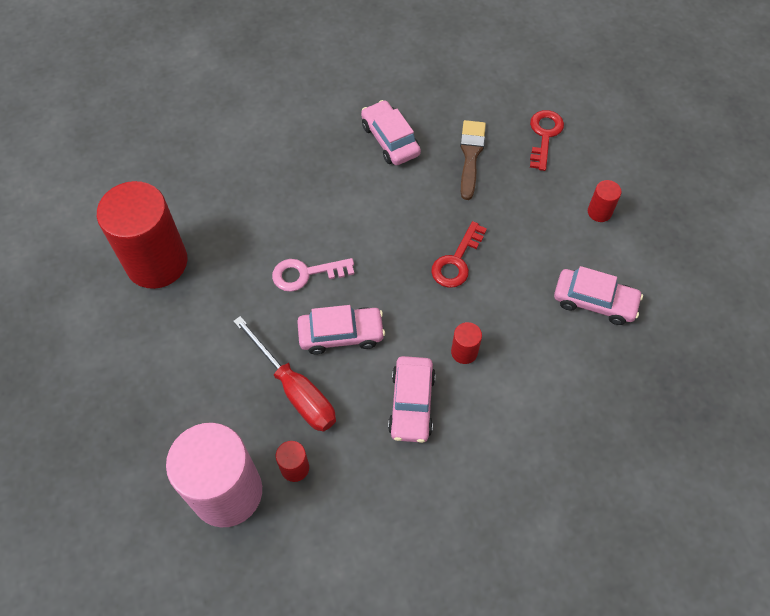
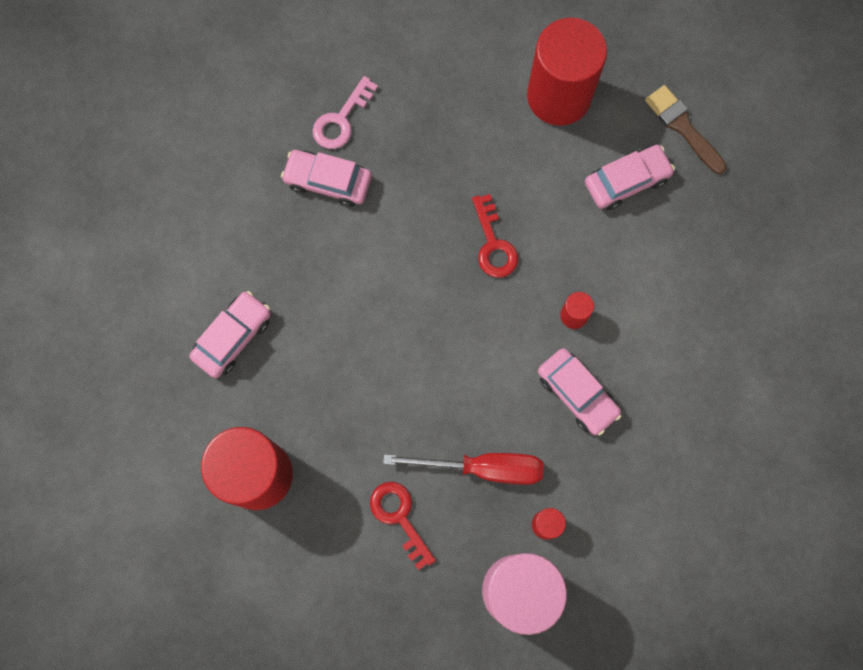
camera: 45 degrees left, 15 degrees up
pink key [272,258,354,292] -> pink key moved to [313,76,378,149]
pink car [297,305,385,354] -> pink car moved to [189,291,271,378]
brown brush [460,120,486,200] -> brown brush moved to [645,85,727,174]
red key [530,110,564,171] -> red key moved to [370,482,436,570]
red cylinder [588,180,622,222] -> red cylinder [527,17,607,126], size x2.44

